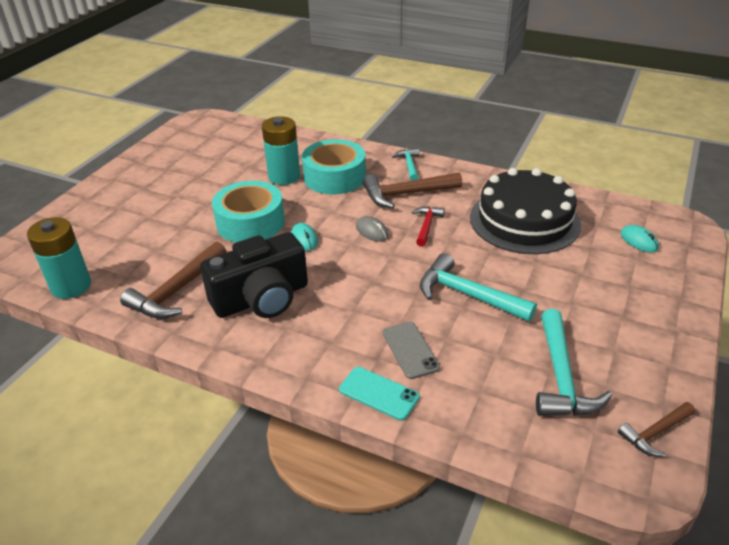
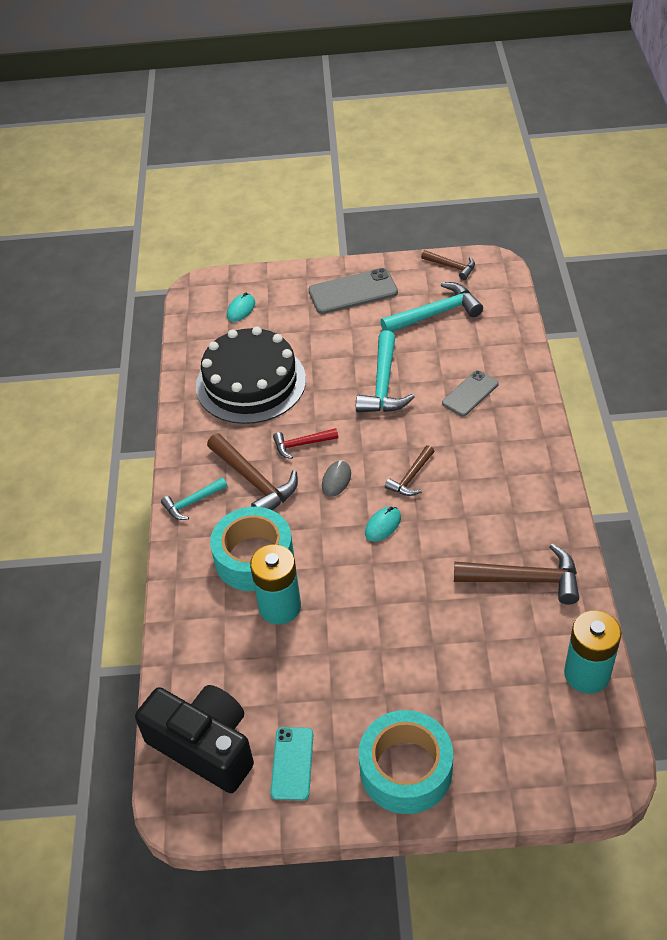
camera: 115 degrees left, 10 degrees up
black camera [200,232,308,318] -> black camera moved to [135,685,254,793]
turquoise tape [212,181,285,242] -> turquoise tape moved to [359,710,453,814]
turquoise phone [339,367,420,421] -> turquoise phone moved to [271,727,314,801]
none -> grey phone [308,268,398,314]
none -> brown hammer [385,445,434,496]

